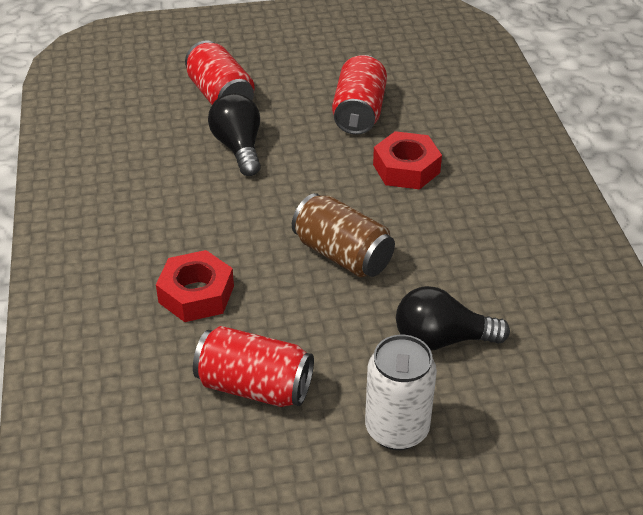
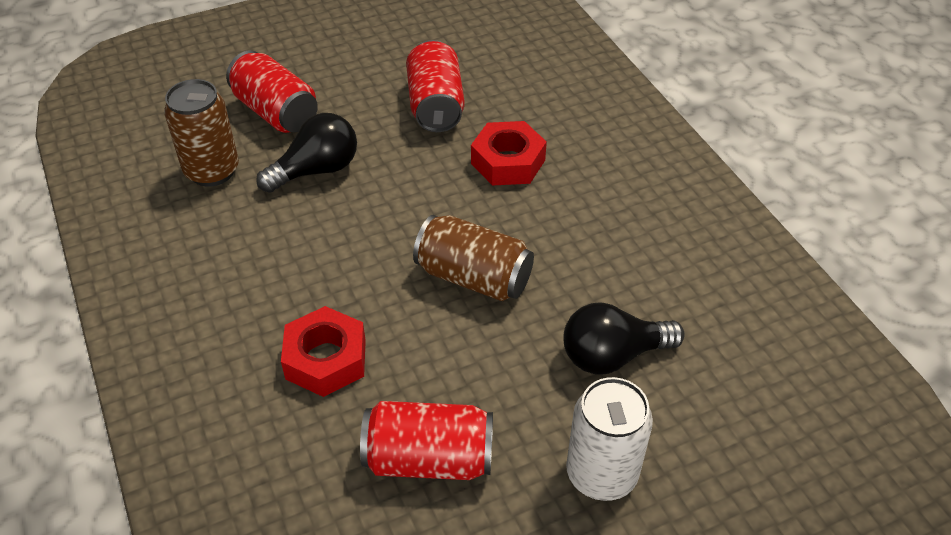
camera: 15 degrees left, 5 degrees up
black light bulb [208,93,261,176] -> black light bulb turned 90 degrees clockwise [256,113,357,193]
none -> brown can [164,79,239,187]

